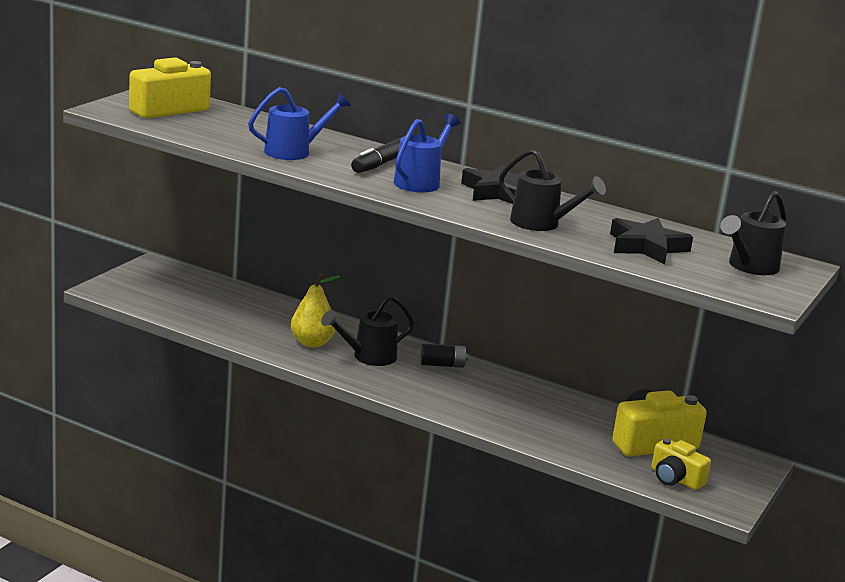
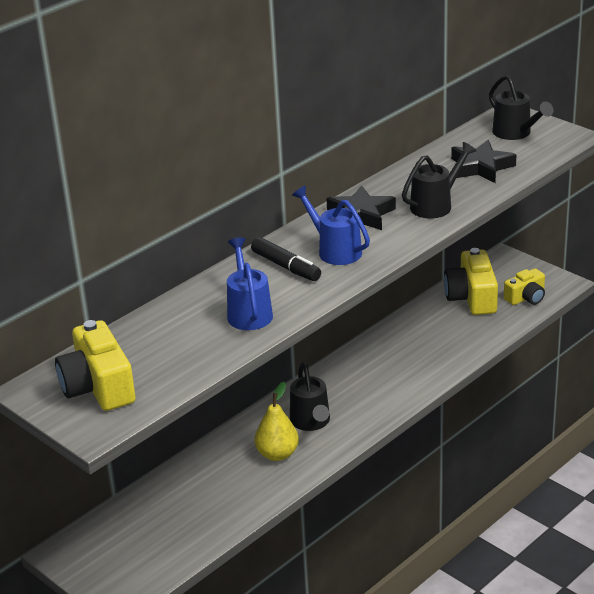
camera: 70 degrees left, 10 degrees up
black battery [420,343,468,368] -> none

